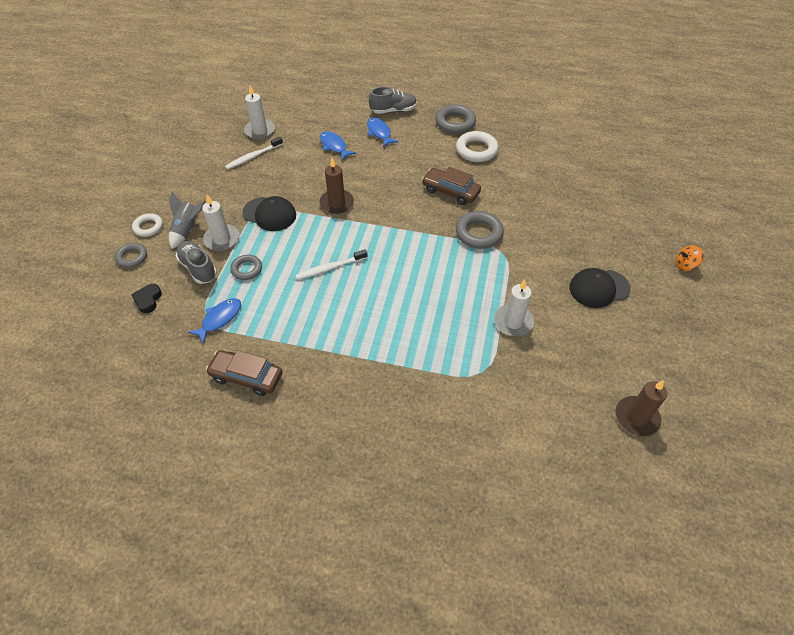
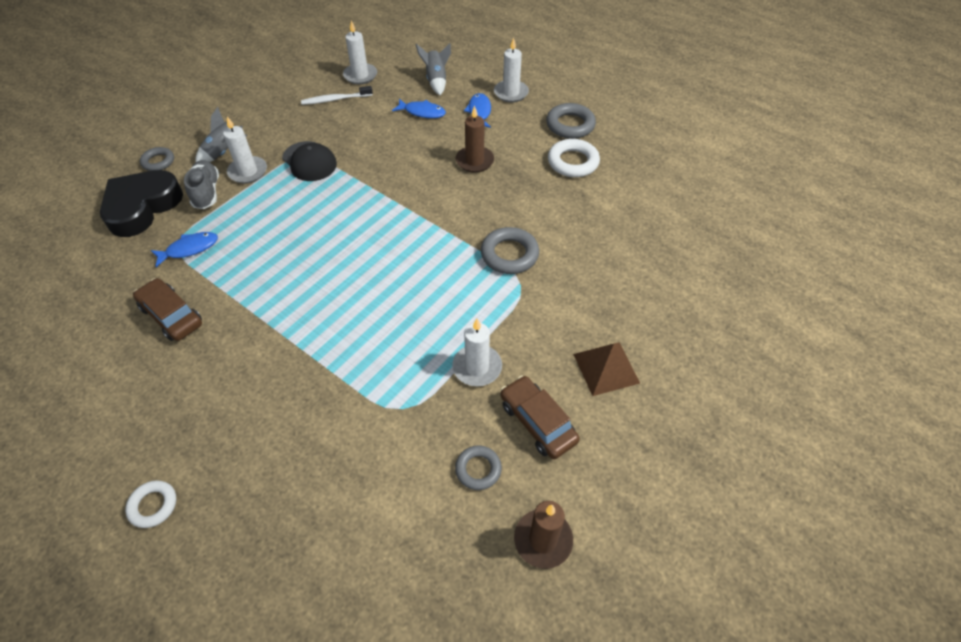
camera: 25 degrees right, 0 degrees up
black heart [131,284,162,313] -> black heart [100,170,183,237], size x2.39
white ring [132,214,163,237] -> white ring moved to [125,480,176,528]
grey ring [230,255,262,280] -> grey ring moved to [455,446,502,490]
white toothbrush [295,249,368,280] -> none
blue fish [320,131,356,160] -> blue fish turned 120 degrees clockwise [392,99,446,118]
brown candle [320,158,354,214] -> brown candle moved to [456,105,494,173]
grey shoe [369,87,417,114] -> white candle [494,38,529,102]
brown car [422,167,481,205] -> brown car moved to [500,375,580,459]
black cap [569,268,631,308] -> brown pyramid [573,342,640,396]
orange spinning top [676,245,703,271] -> none
none -> grey rocket [416,43,451,95]

